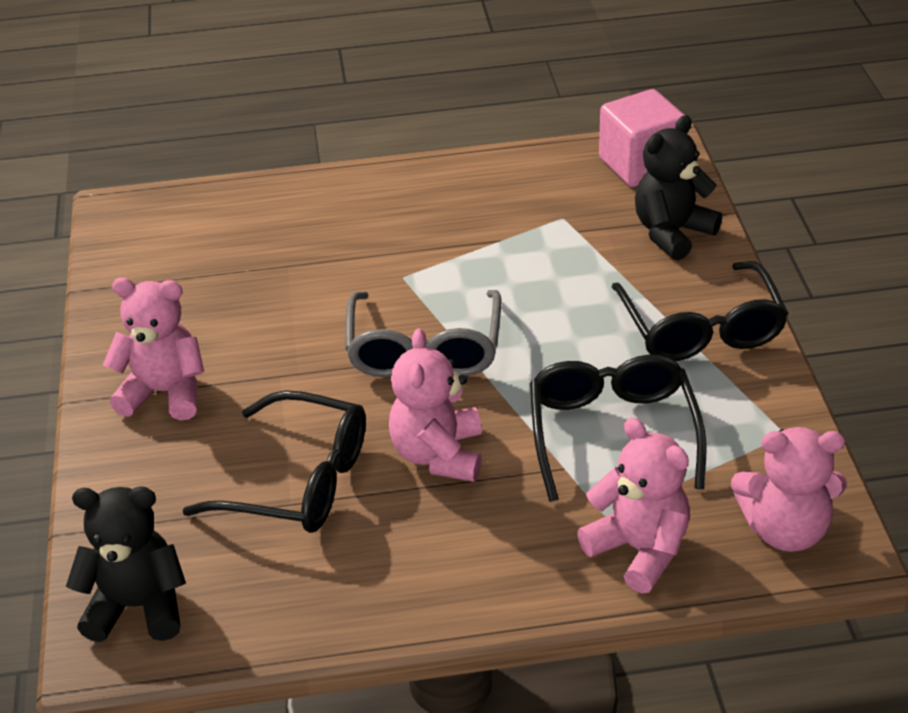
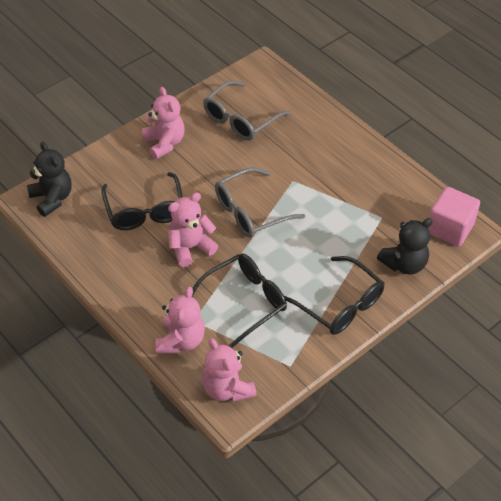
camera: 55 degrees right, 10 degrees up
black glasses [612,261,789,361] -> black glasses turned 90 degrees counterclockwise [284,256,384,335]
black teddy bear [635,115,722,260] -> black teddy bear turned 135 degrees clockwise [377,218,433,275]
none -> grey glasses [203,80,291,141]

